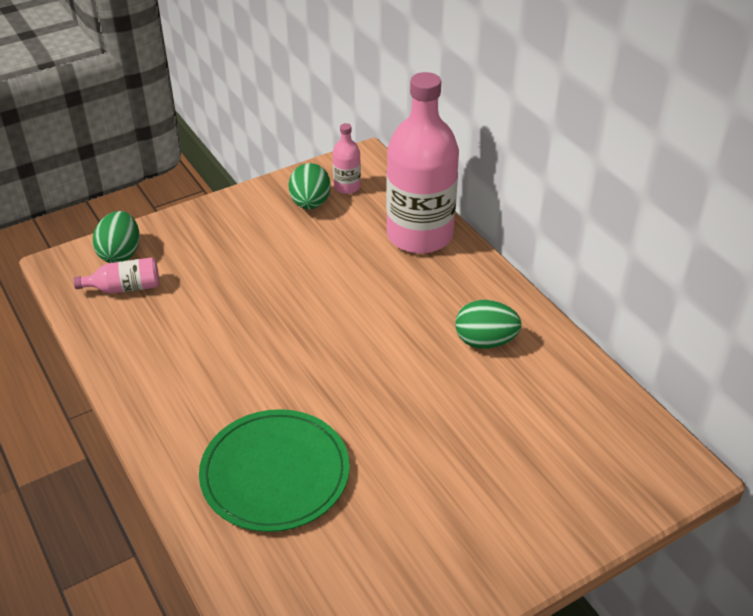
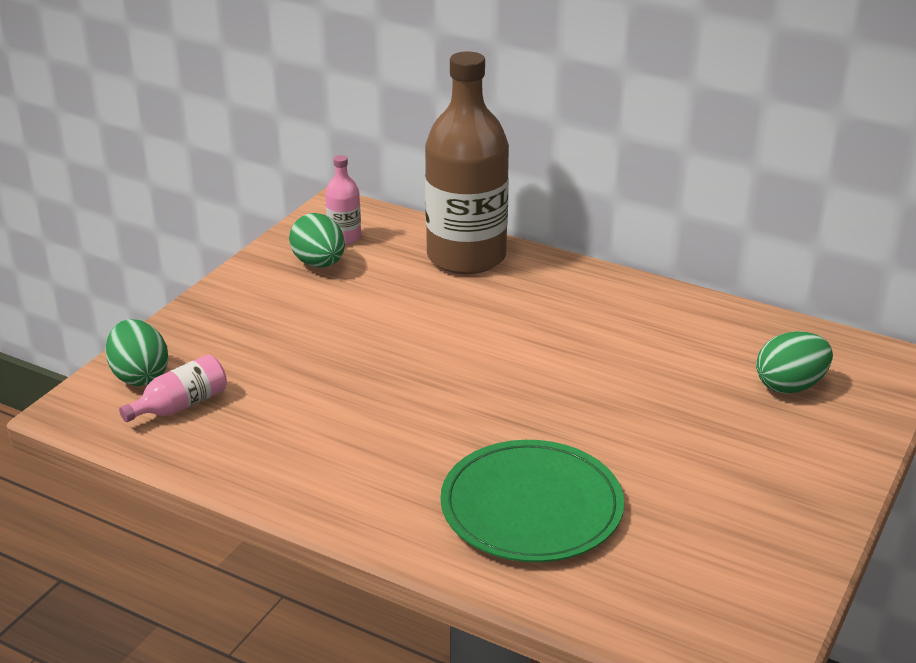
camera: 30 degrees left, 10 degrees down
pink bottle [386,72,459,254] -> brown bottle [425,51,509,274]
green egg [455,300,522,349] -> green egg moved to [756,331,833,394]

